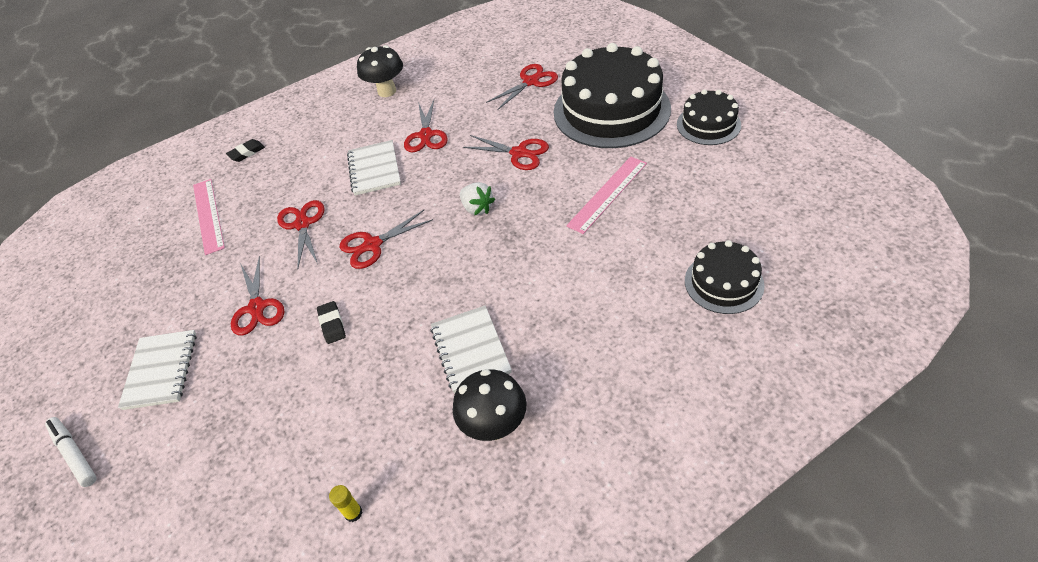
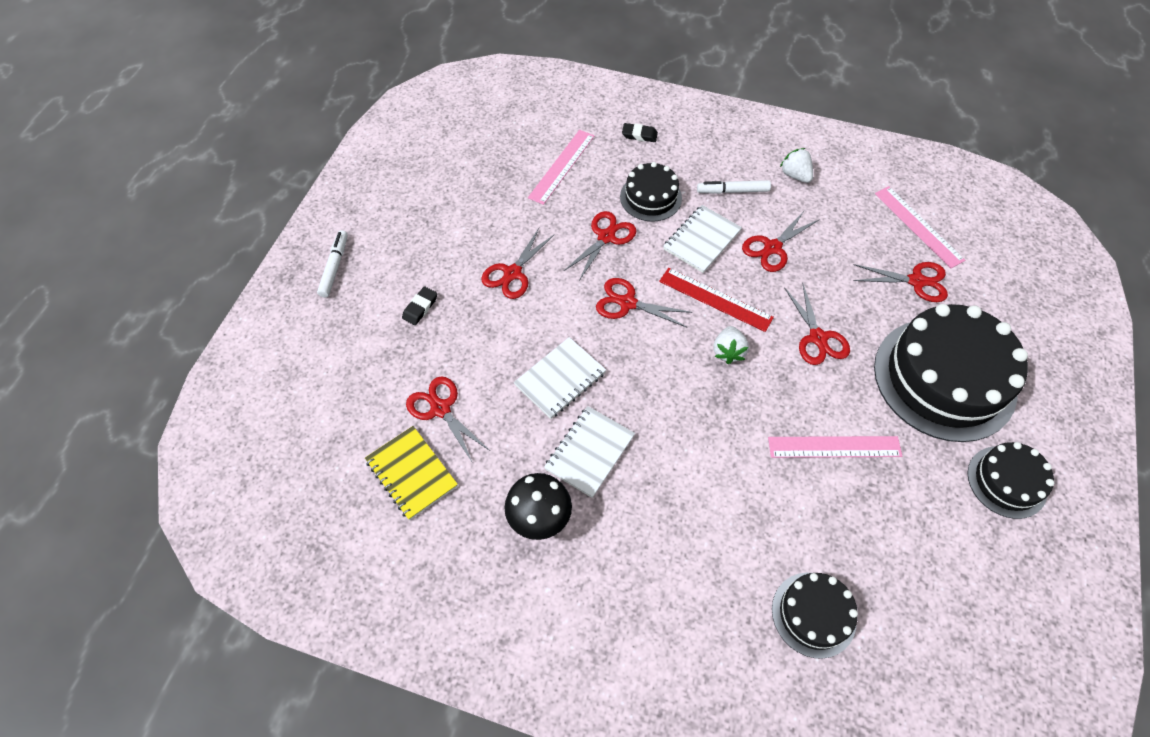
camera: 45 degrees right, 10 degrees up
white notebook [118,330,197,410] -> white notebook moved to [514,337,606,419]
black eraser [317,301,346,344] -> black eraser moved to [402,286,437,325]
yellow glue stick [329,485,363,522] -> yellow notebook [365,426,458,520]
black mushroom [357,45,403,97] -> white strawberry [780,148,813,183]
none -> red scissors [406,376,490,462]
none -> black cake [620,162,682,222]
none -> red ruler [659,268,774,332]
none -> white marker [697,180,771,194]
none -> pink ruler [875,186,965,268]

